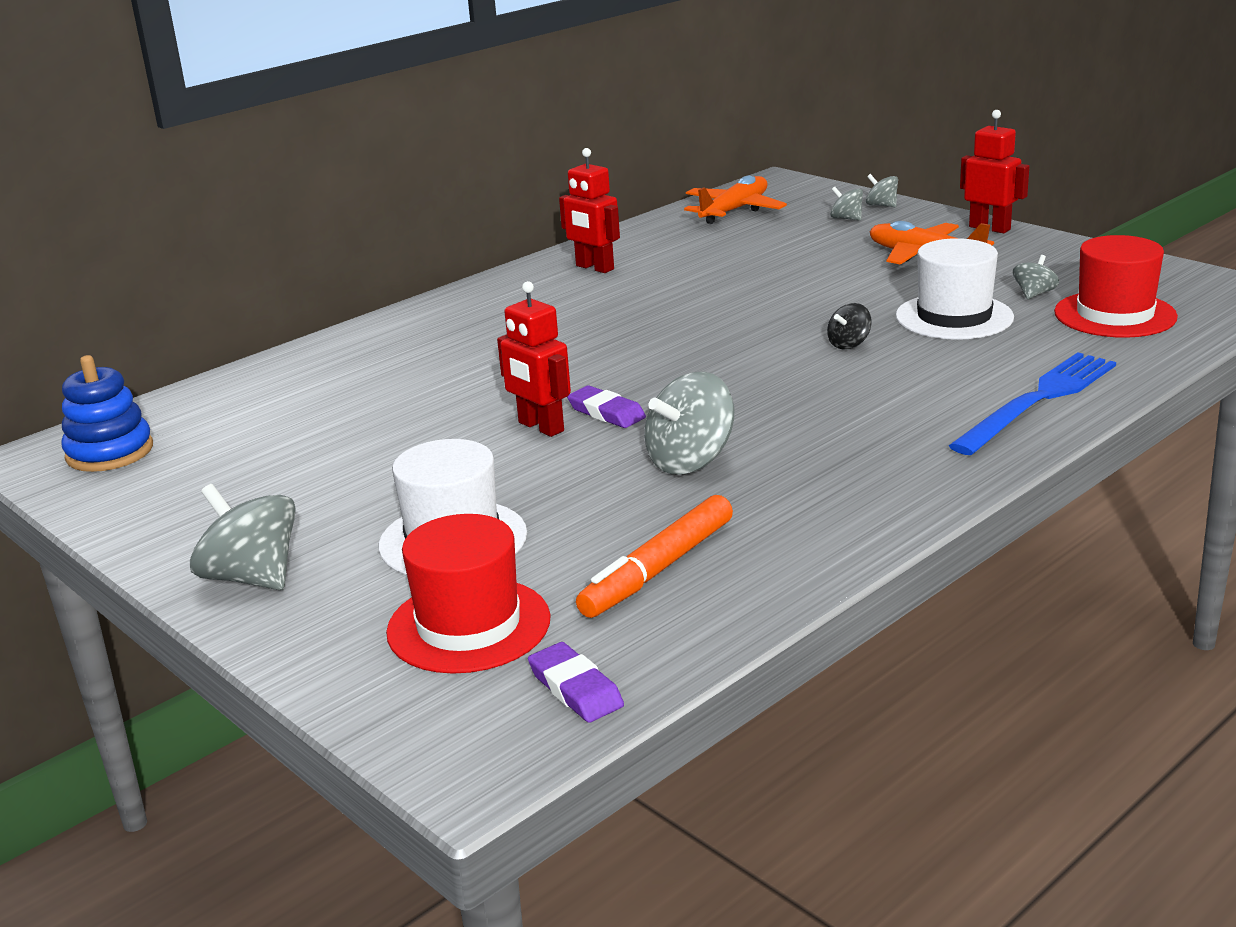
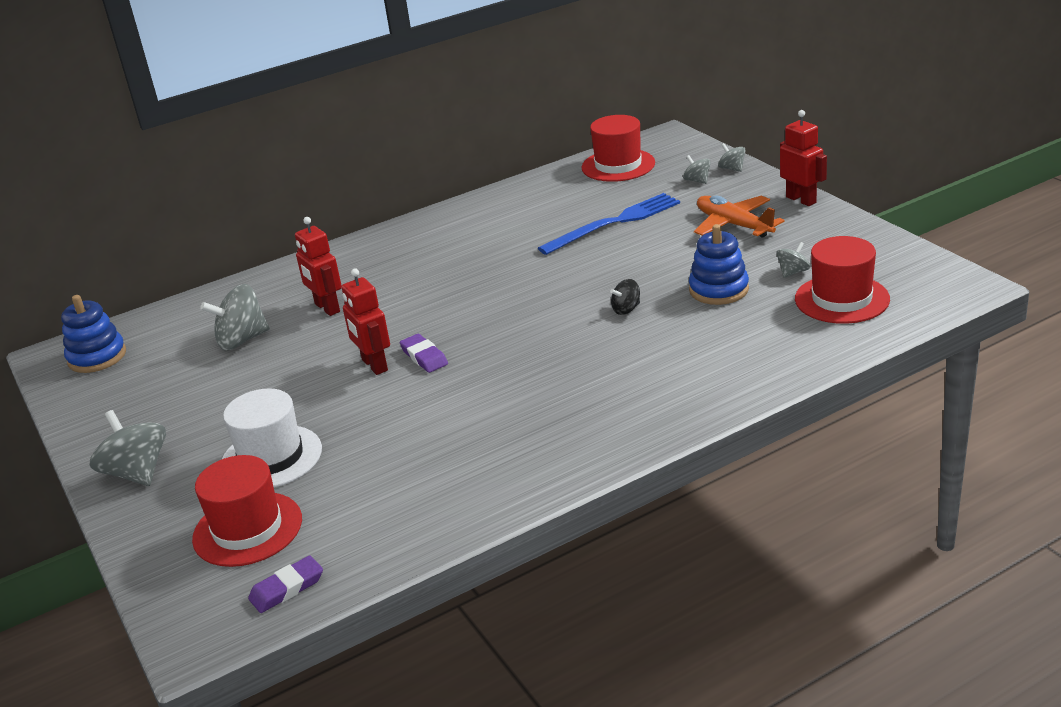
camera: 15 degrees right, 5 degrees up
purple eraser [528,642,624,723] -> purple eraser turned 75 degrees clockwise [248,555,323,613]
red robot [559,148,620,273] -> red robot moved to [295,217,342,316]
orange marker [576,495,733,618] -> none
grey spinning top [644,372,734,475] -> grey spinning top moved to [200,284,270,350]
orange plane [684,175,787,224] -> red hat [582,115,655,182]
white hat [896,238,1014,340] -> blue stacking toy [689,224,749,305]
blue fork [949,353,1116,455] -> blue fork moved to [538,193,680,255]

